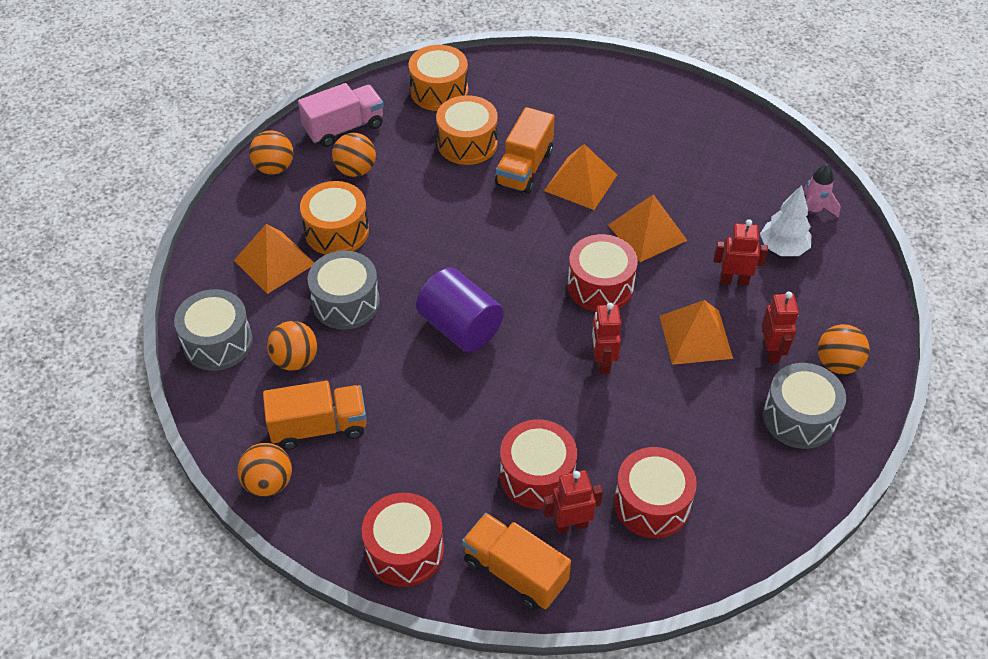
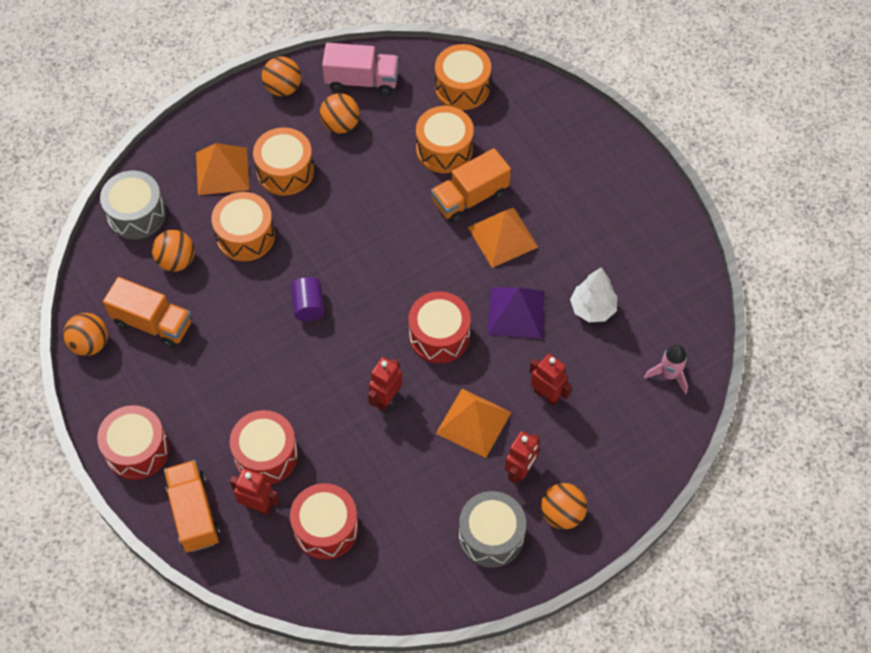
camera: 35 degrees right, 10 degrees up
grey drum [308,251,380,330] -> orange drum [211,192,275,261]
purple cylinder [416,268,504,353] -> purple cylinder [291,277,325,321], size x0.58
orange pyramid [608,194,688,262] -> purple pyramid [487,287,545,339]
white tree [760,185,811,256] -> white tree moved to [570,267,618,322]

